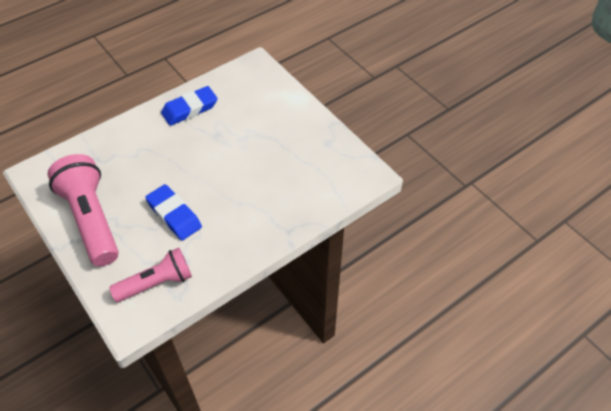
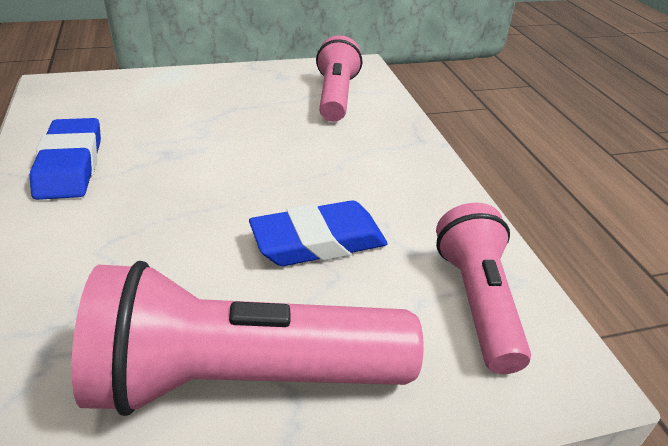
camera: 70 degrees left, 15 degrees down
none -> pink flashlight [316,35,362,122]

